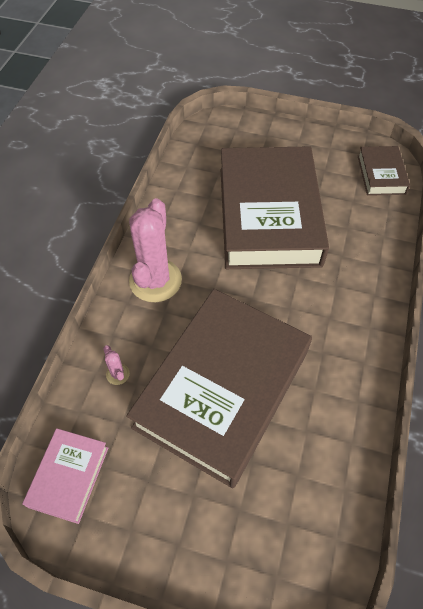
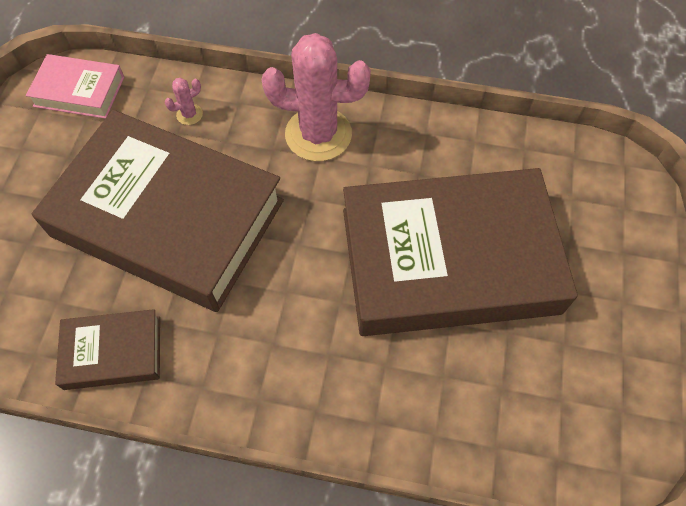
camera: 85 degrees right, 5 degrees up
brown book [358,146,410,196] -> brown book moved to [55,309,160,390]

